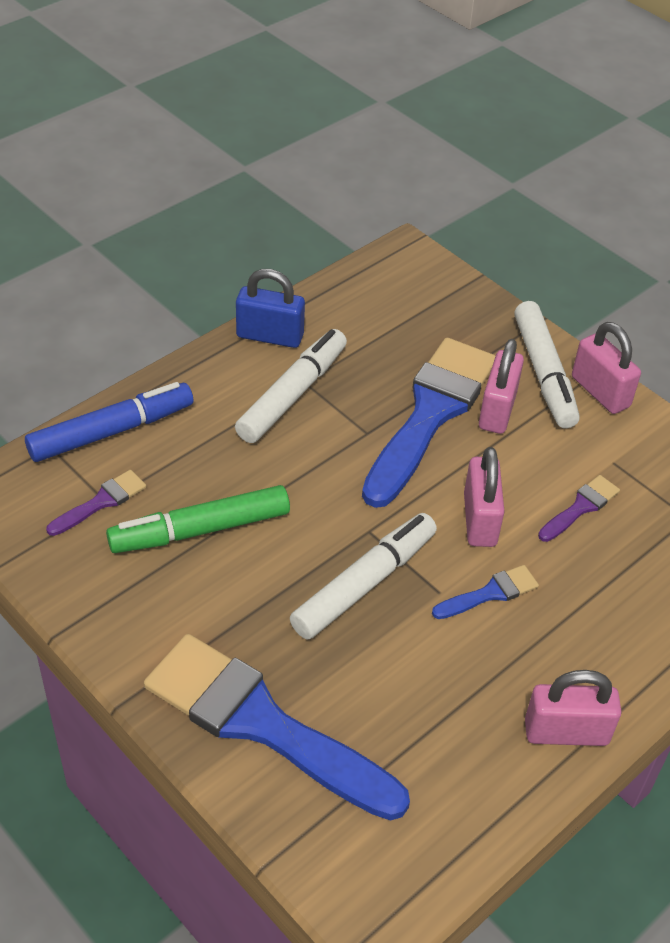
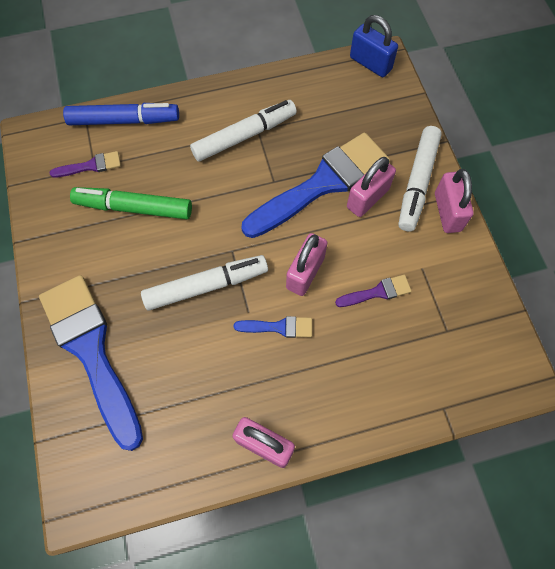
camera: 30 degrees right, 20 degrees up
blue padlock [236,269,305,348] -> blue padlock moved to [350,15,398,77]

